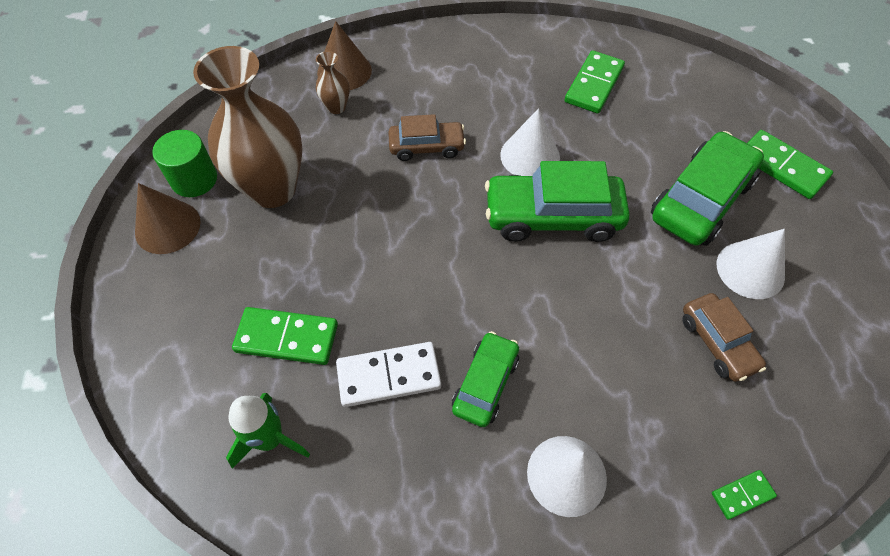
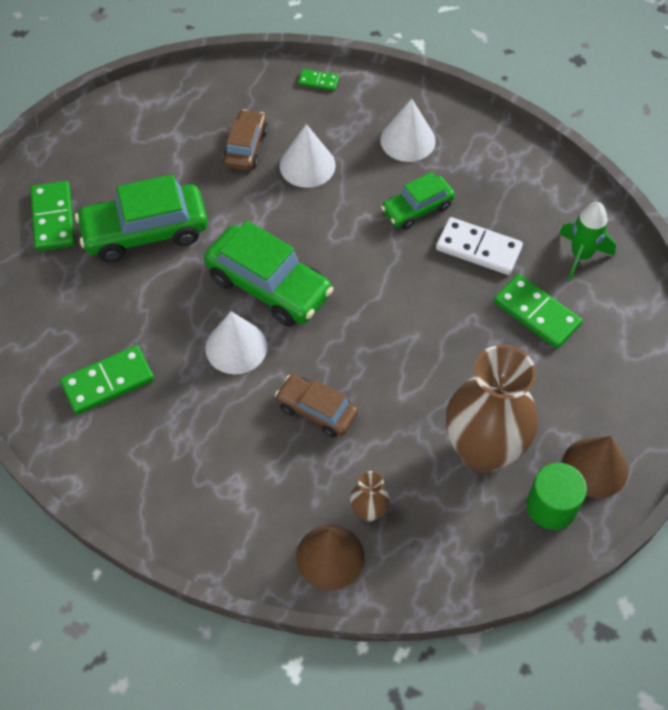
camera: 145 degrees left, 0 degrees up
white cone [717,229,785,299] -> white cone moved to [280,124,336,188]

